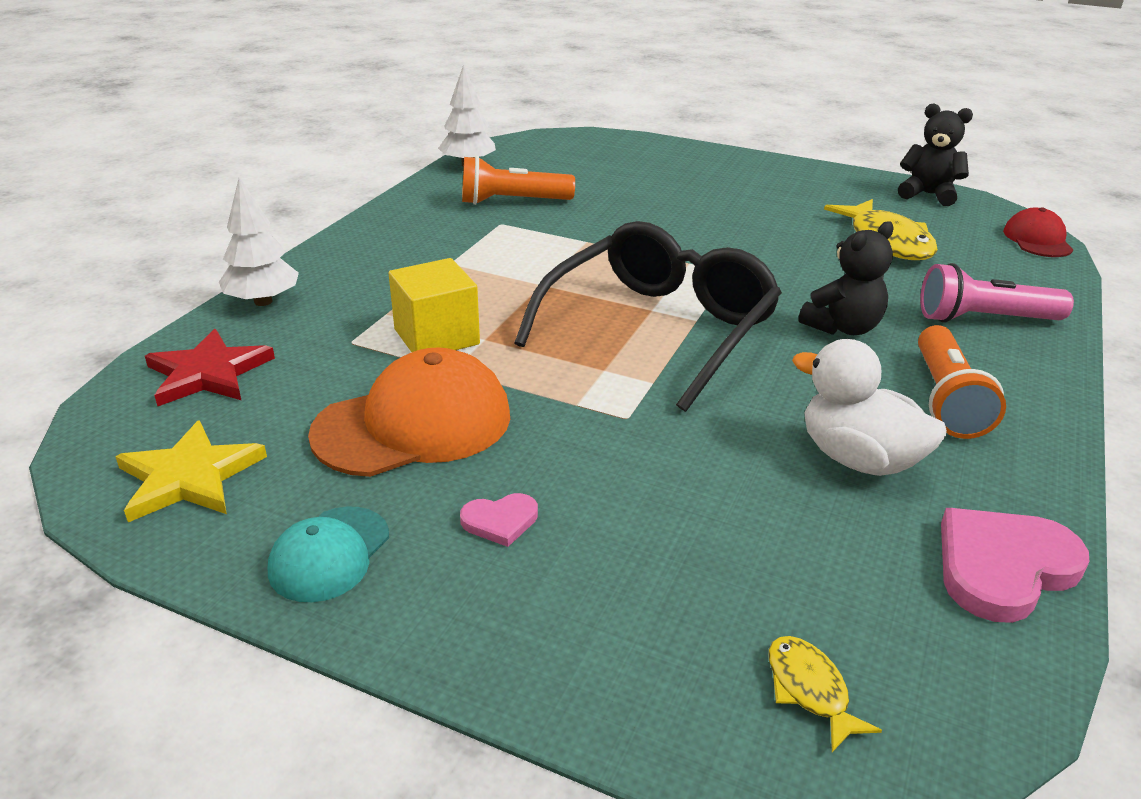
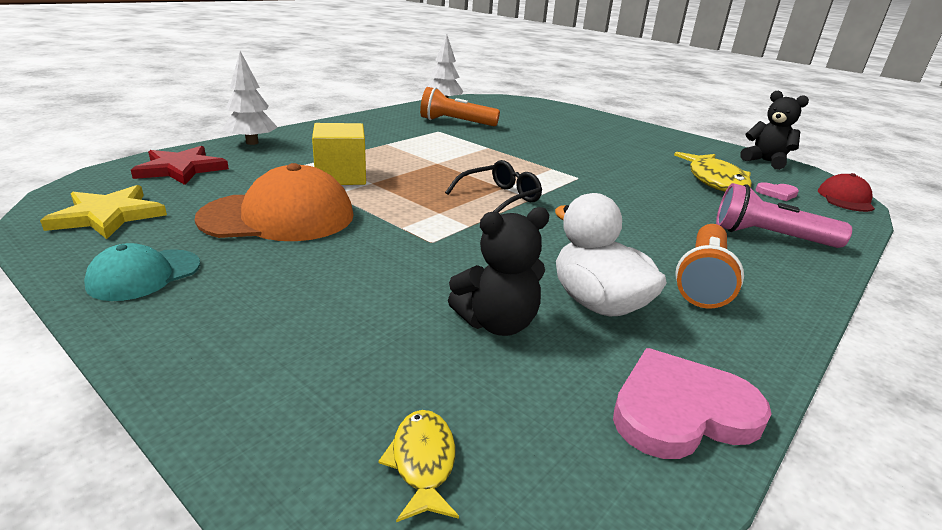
camera: 15 degrees right, 5 degrees down
pink heart [460,493,538,547] -> pink heart moved to [755,182,799,201]
black glasses [514,221,782,412] -> black glasses [445,160,542,213], size x0.49
black teddy bear [798,221,894,335] -> black teddy bear moved to [448,207,549,336]

